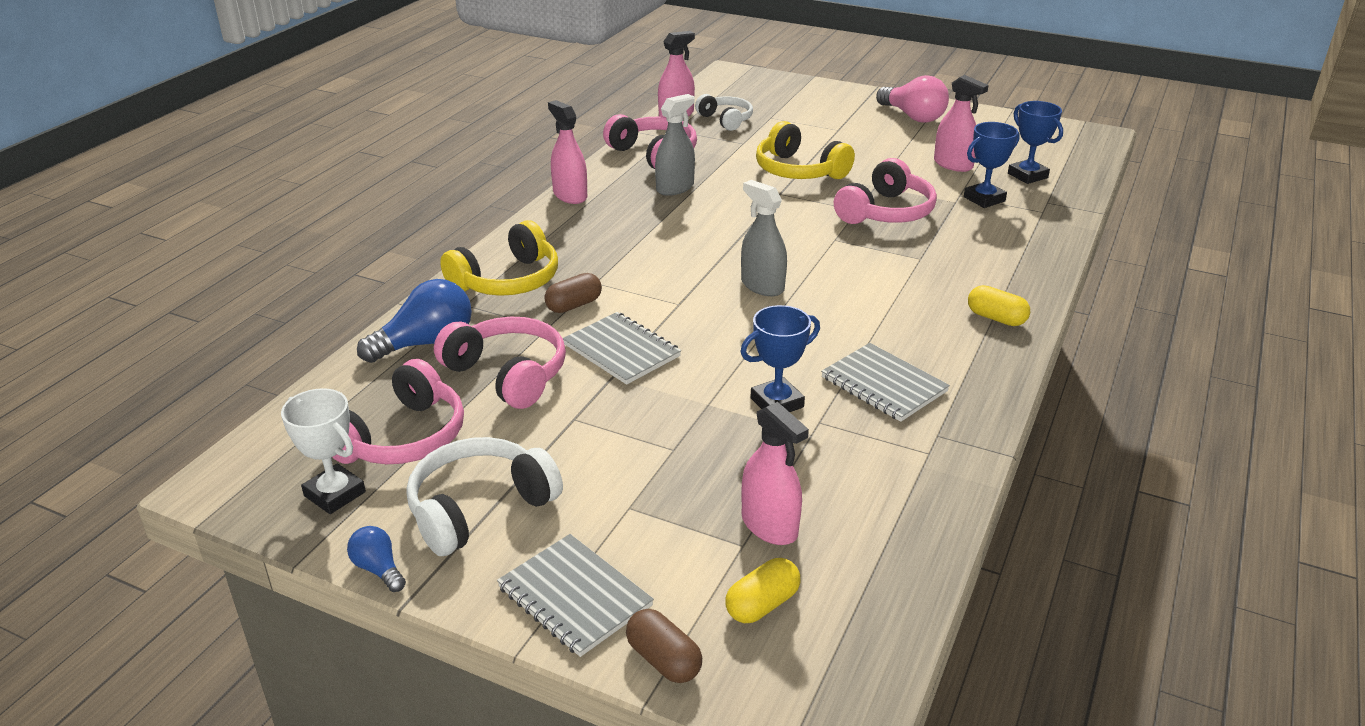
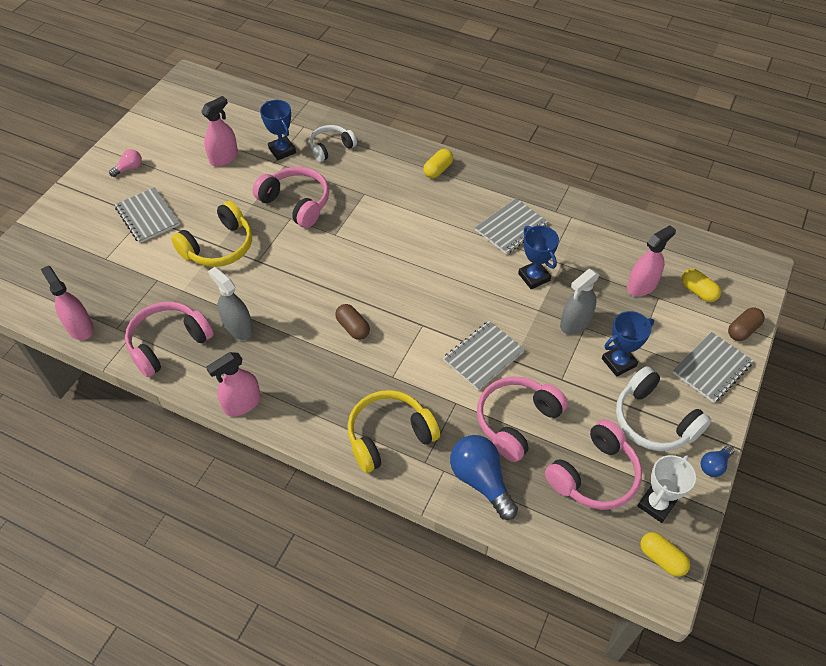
camera: 90 degrees left, 20 degrees up
pink headphones [332,359,464,464] -> pink headphones turned 105 degrees clockwise [545,419,642,510]
yellow headphones [440,220,558,296] -> yellow headphones turned 75 degrees counterclockwise [347,390,440,473]
brown capsule [544,273,602,313] -> brown capsule moved to [335,304,370,340]
white headphones [695,94,753,131] -> white headphones moved to [309,125,357,162]
grey spray bottle [741,180,787,296] -> grey spray bottle moved to [560,269,600,335]
pink light bulb [876,75,949,123] -> pink light bulb [109,149,142,177], size x0.52
blue trophy [1008,101,1063,184] -> blue trophy moved to [602,311,654,377]
none -> grey notebook [115,187,180,243]
none -> yellow capsule [640,532,690,577]

